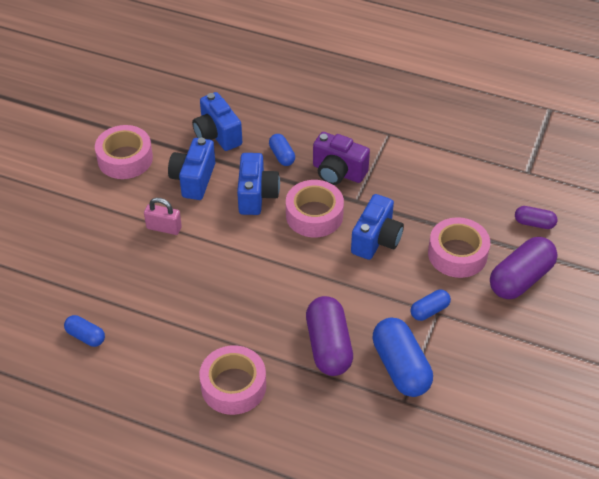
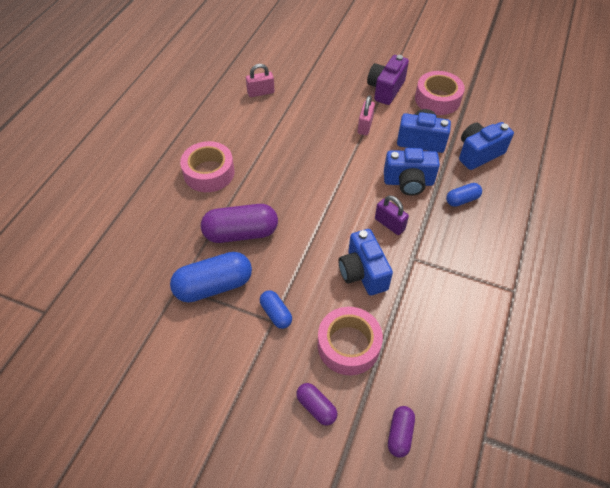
camera: 90 degrees right, 5 degrees up
blue capsule [64,315,105,347] -> pink padlock [246,64,275,97]
pink tape [286,180,344,237] -> purple padlock [375,196,409,235]
purple camera [313,132,370,185] -> purple camera moved to [367,55,409,105]
blue camera [351,194,404,260] -> blue camera turned 45 degrees clockwise [339,229,393,296]
purple capsule [490,237,558,299] -> purple capsule [296,383,337,425], size x0.53

